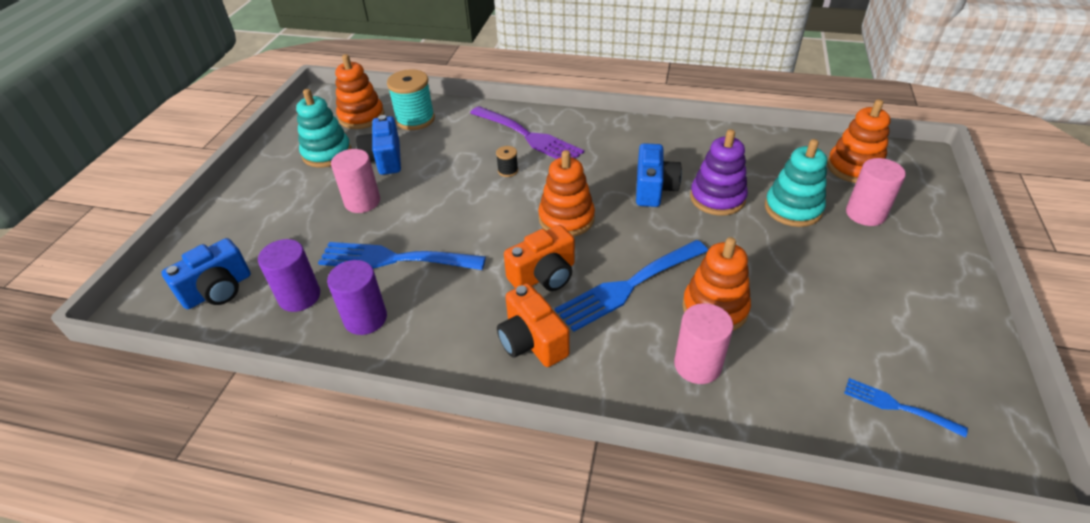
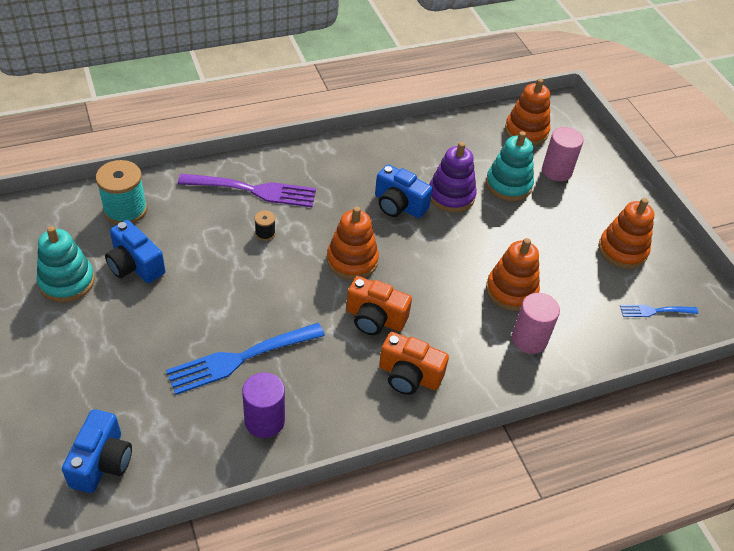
camera: 40 degrees left, 5 degrees up
purple cylinder [258,239,320,312] -> none
pink cylinder [331,149,380,213] -> none
orange stacking toy [335,54,384,129] -> orange stacking toy moved to [598,198,654,269]
orange camera [504,225,575,291] -> orange camera turned 90 degrees clockwise [346,276,412,335]
blue fork [555,240,708,331] -> none
blue camera [636,143,682,207] -> blue camera turned 150 degrees clockwise [375,164,433,218]

